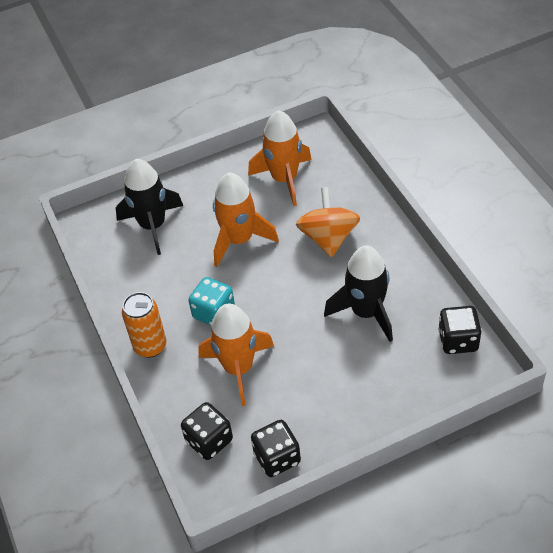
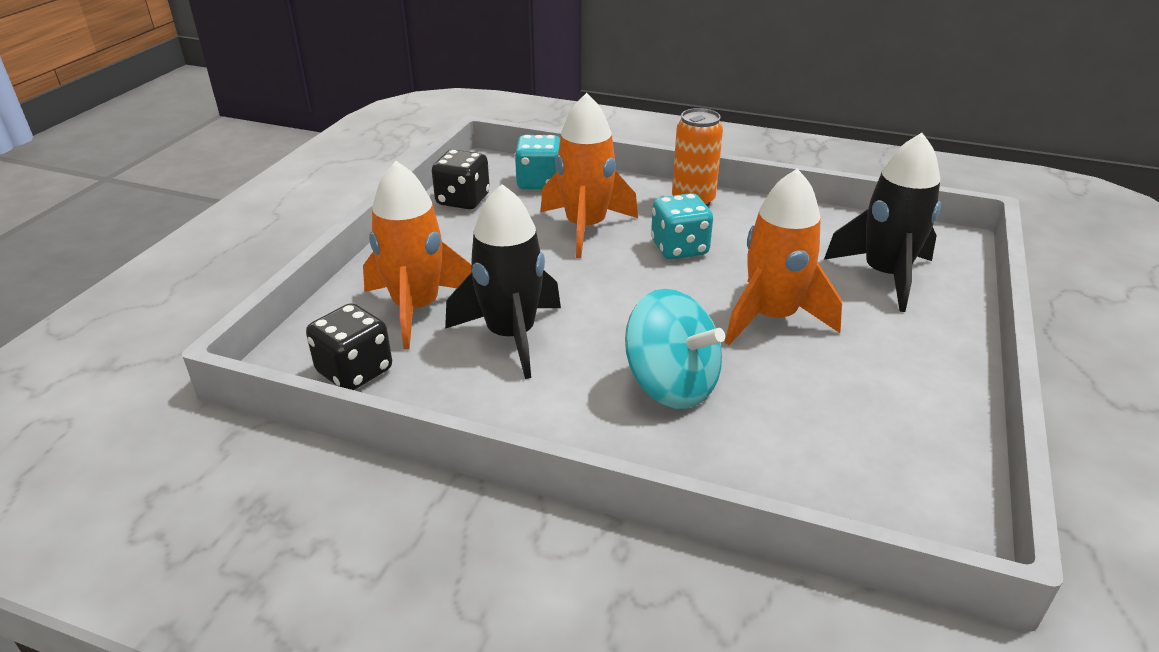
camera: 130 degrees right, 15 degrees down
black dice [181,402,233,460] -> turquoise dice [514,135,560,189]
orange rocket [248,110,312,206] -> orange rocket moved to [363,161,472,350]
orange spinning top [296,187,360,257] -> turquoise spinning top [625,289,725,409]

